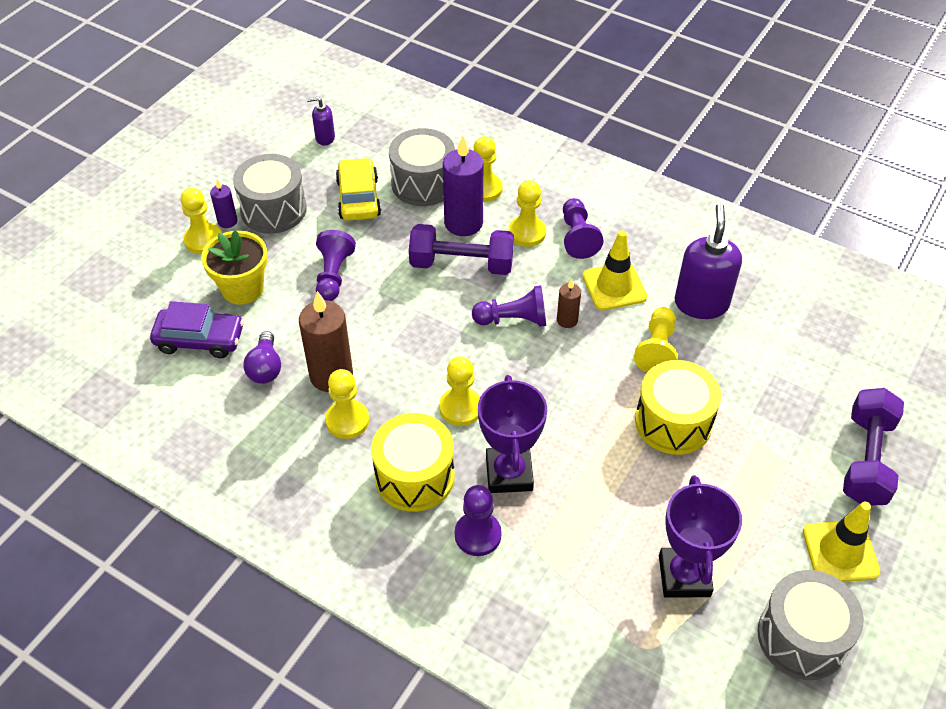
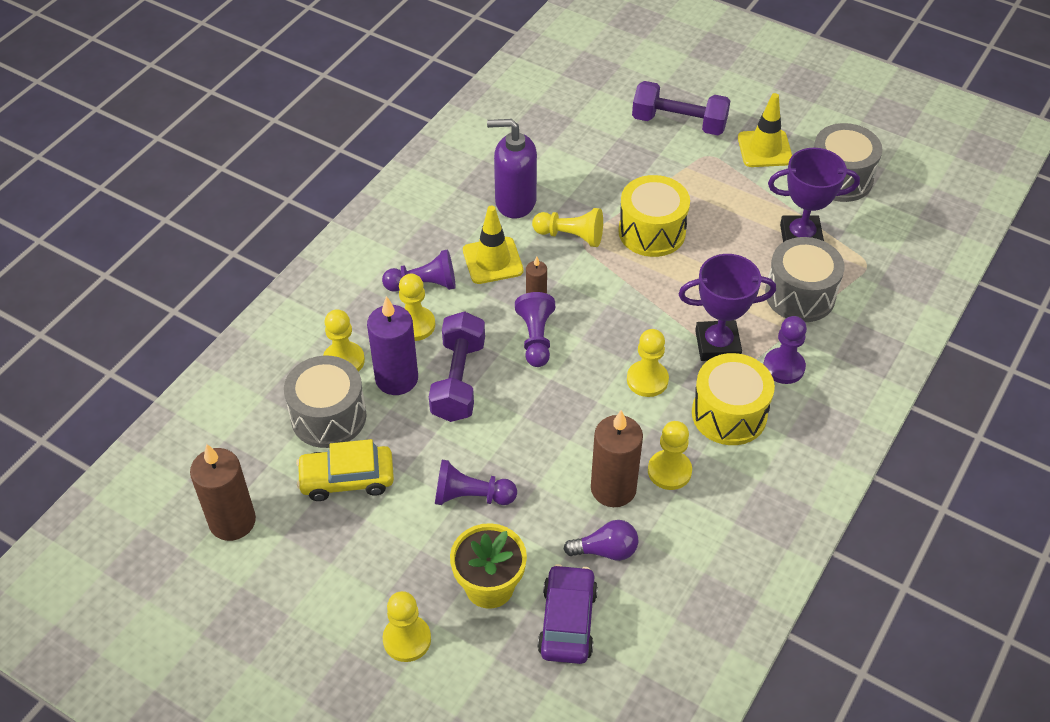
camera: 90 degrees left, 0 degrees up
purple candle [210,179,238,228] -> none
grey drum [233,154,307,234] -> grey drum moved to [765,237,845,322]
purple soap dispenser [307,97,335,146] -> brown candle [190,444,256,541]

